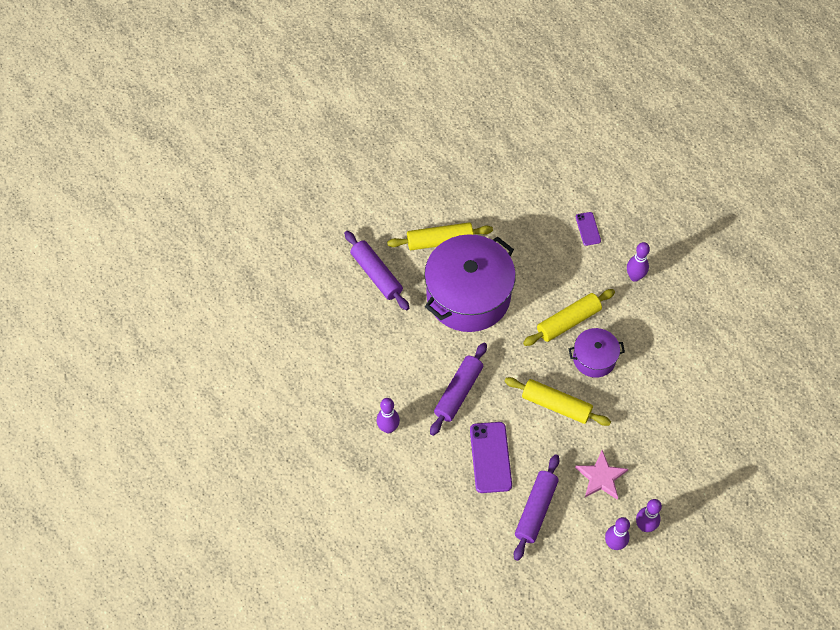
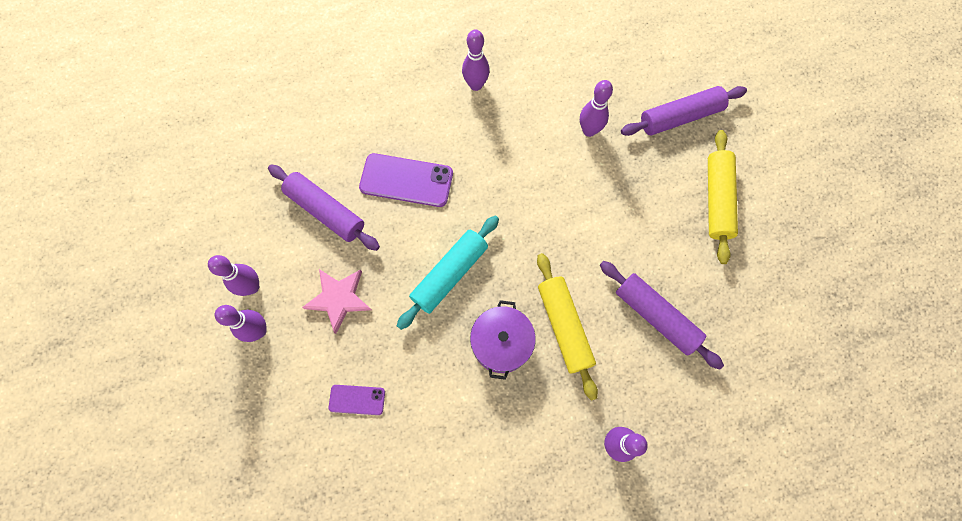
camera: 105 degrees right, 10 degrees up
purple pot [424,234,516,332] -> none
purple rolling pin [430,343,487,436] -> purple rolling pin moved to [600,261,724,370]
yellow rolling pin [504,377,611,426] -> turquoise rolling pin [397,216,499,330]
purple phone [576,212,601,246] -> purple phone moved to [328,385,385,415]
none -> purple bowling pin [580,80,613,137]

